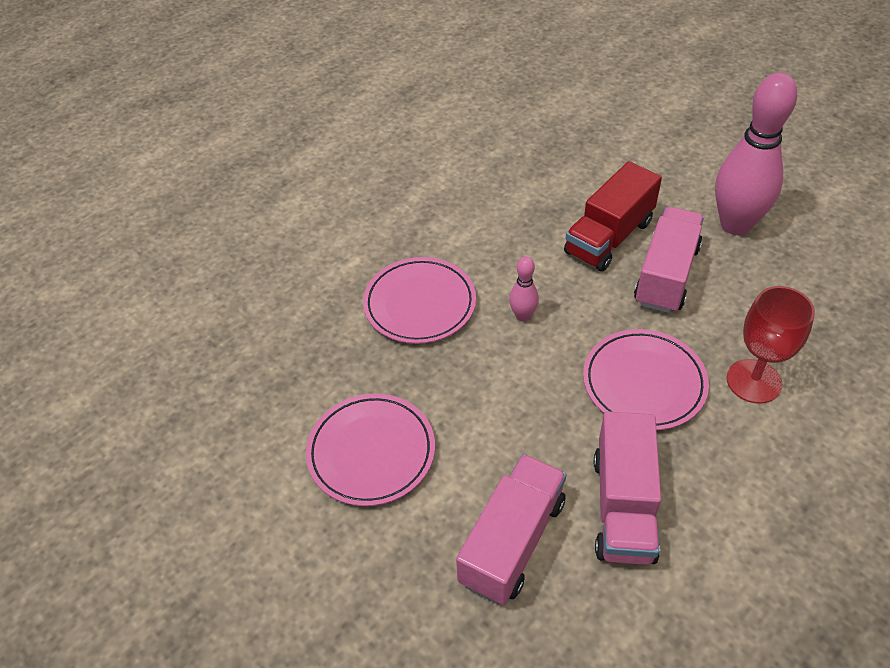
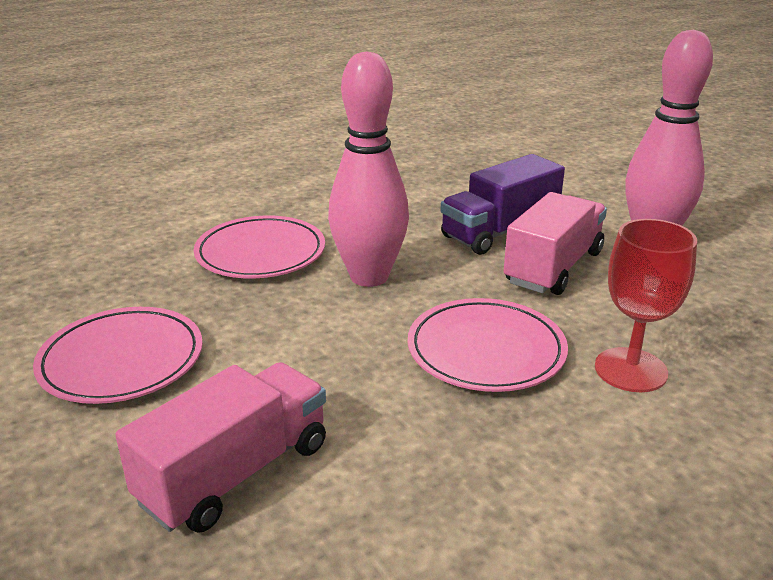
camera: 10 degrees right, 20 degrees down
pink bowling pin [509,256,539,322] -> pink bowling pin [328,51,409,287], size x2.26
red truck [564,161,662,272] -> purple truck [440,154,565,255]
pink truck [594,412,661,565] -> none

